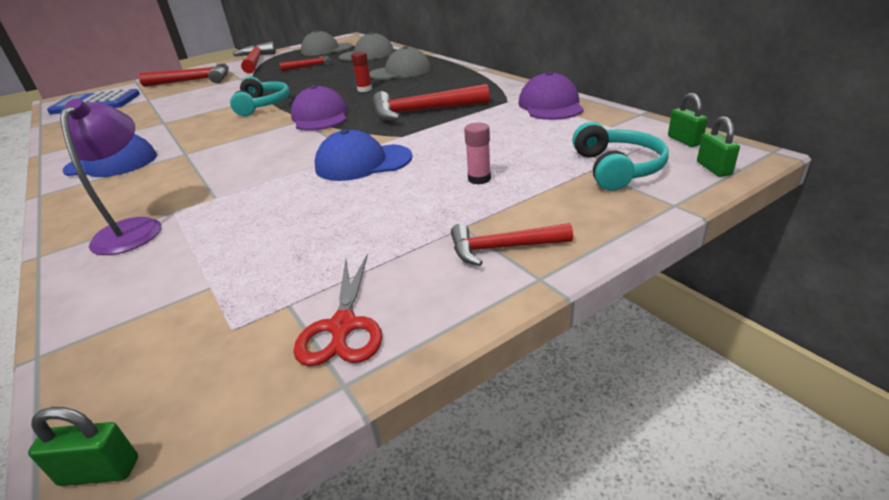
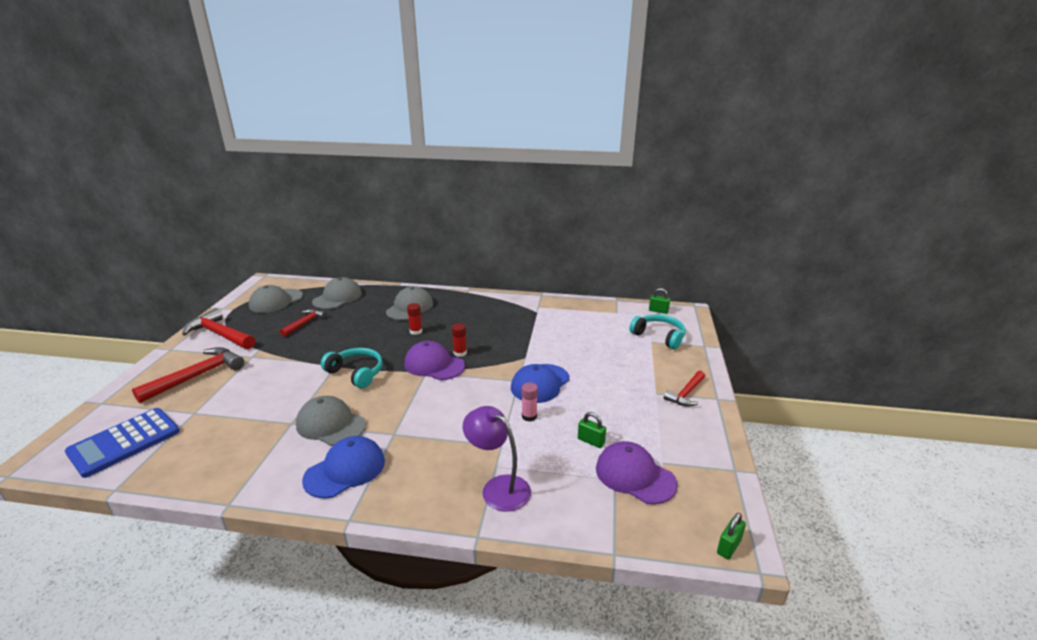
camera: 50 degrees left, 5 degrees down
red scissors [294,254,382,366] -> none
red hammer [373,84,490,120] -> none
pink glue stick [464,122,491,184] -> pink glue stick moved to [522,382,538,422]
purple cap [518,71,584,120] -> purple cap moved to [596,441,678,504]
green padlock [697,116,740,177] -> green padlock moved to [578,412,606,448]
none -> grey cap [296,396,366,446]
none -> red glue stick [452,323,467,357]

